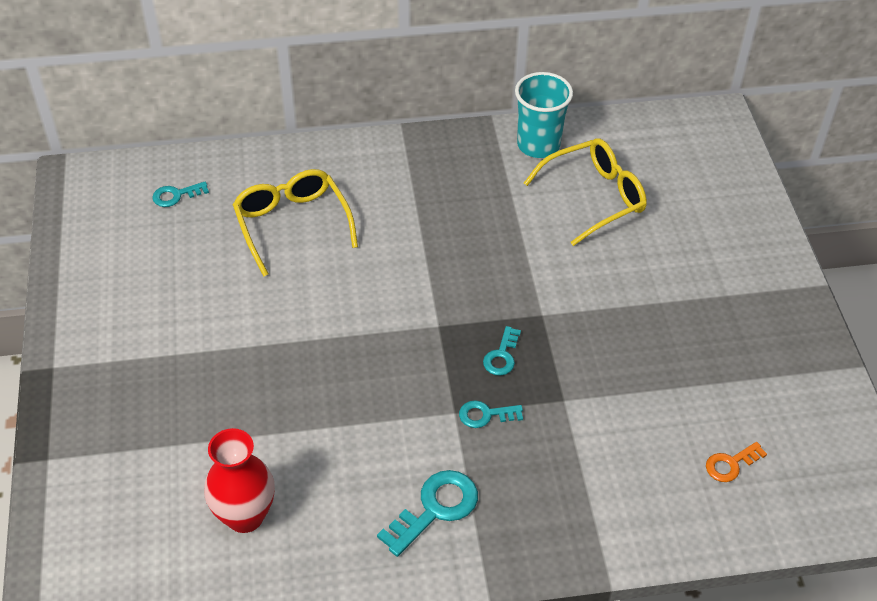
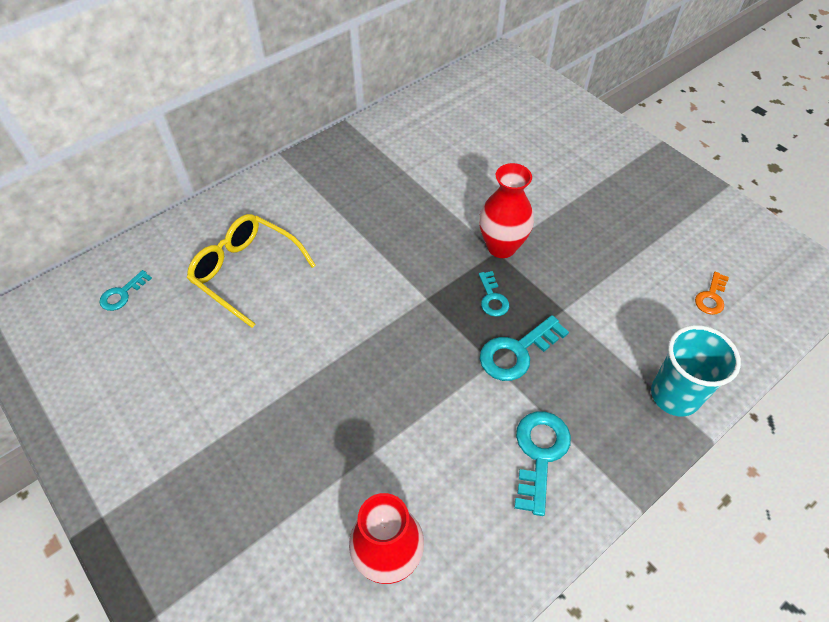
camera: 30 degrees left, 5 degrees up
turquoise key [459,400,523,428] -> turquoise key [480,315,569,381], size x1.68
turquoise cup [515,72,573,158] -> turquoise cup moved to [651,325,741,417]
yellow glasses [524,138,647,246] -> none
none -> red vase [479,163,534,258]

